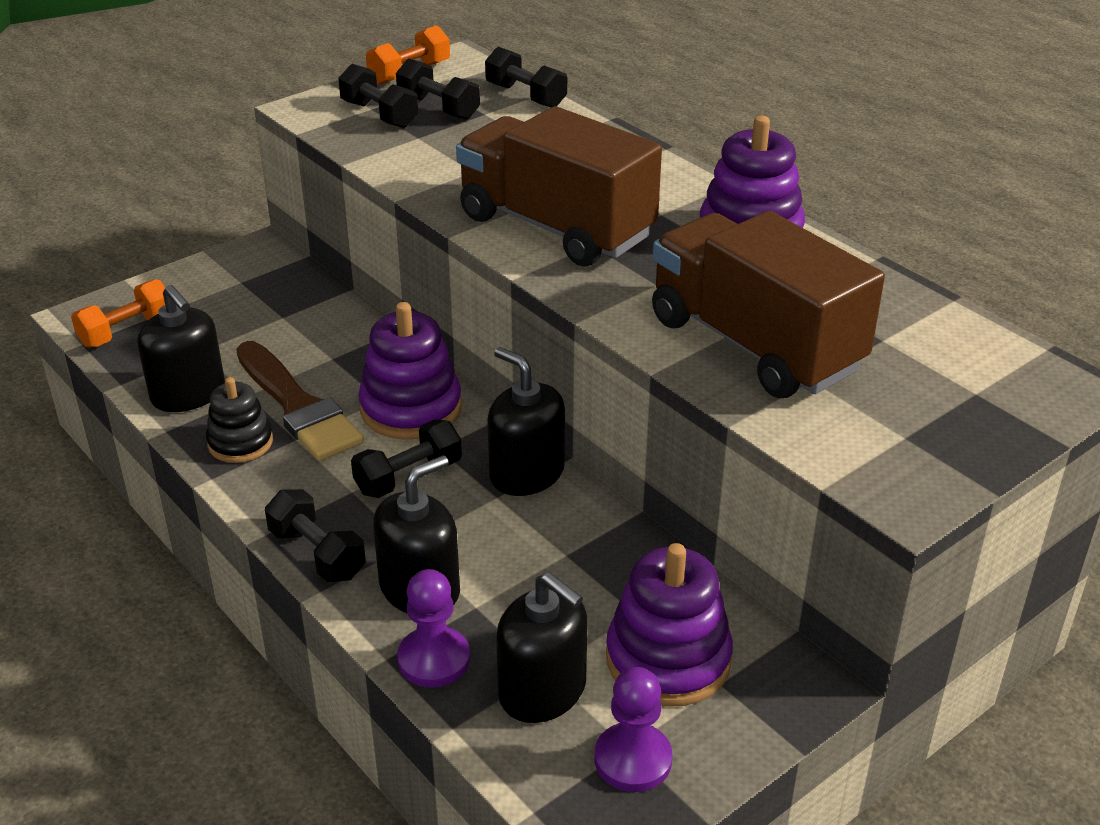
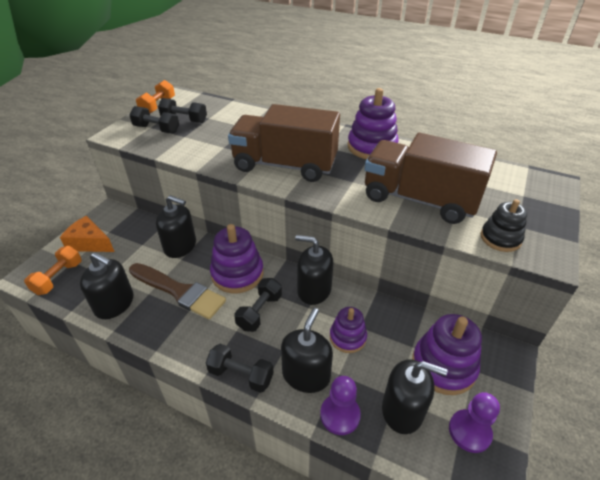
camera: 25 degrees left, 5 degrees up
black stacking toy [206,377,273,463] -> black stacking toy moved to [480,199,527,252]
black dumbbell [485,47,567,107] -> none
none -> orange cheese [60,216,115,252]
none -> black soap dispenser [156,195,196,258]
none -> purple stacking toy [330,307,367,353]

